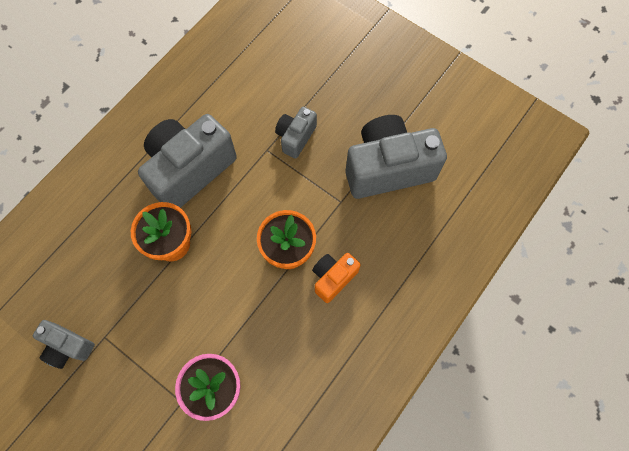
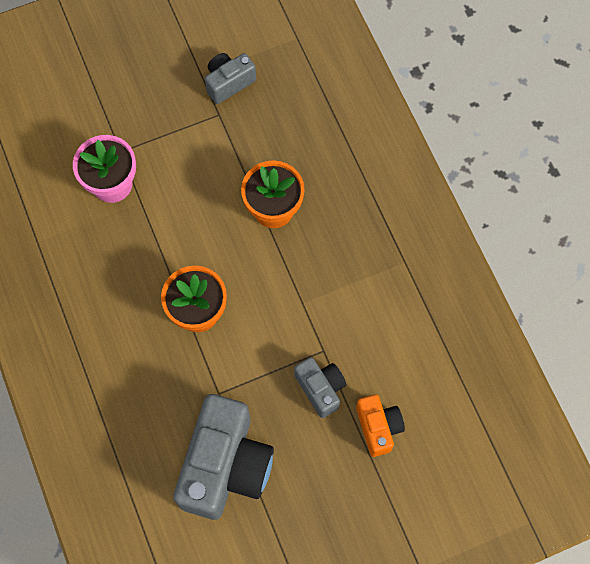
camera: 120 degrees right, 0 degrees up
grey camera [138,114,237,208] -> none
orange camera [312,253,361,303] -> orange camera moved to [356,394,405,457]

